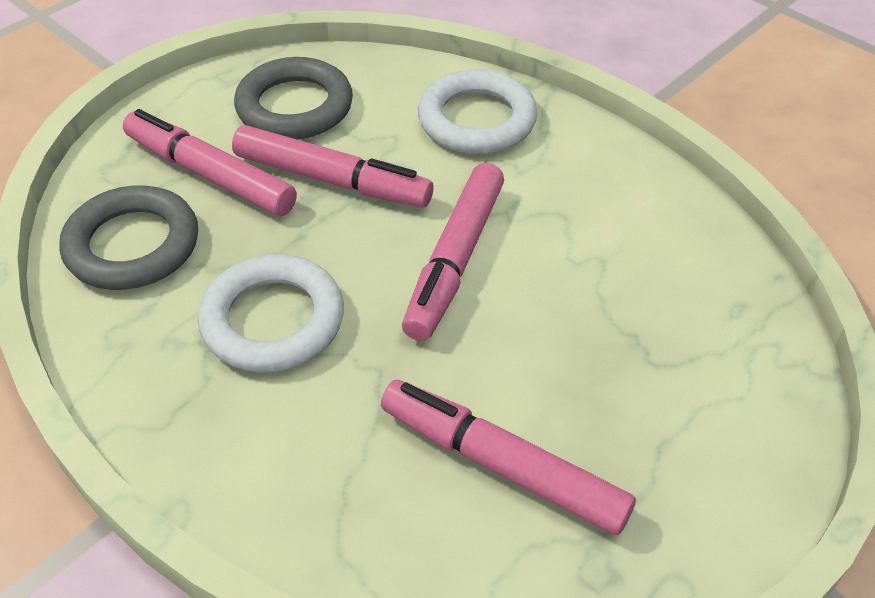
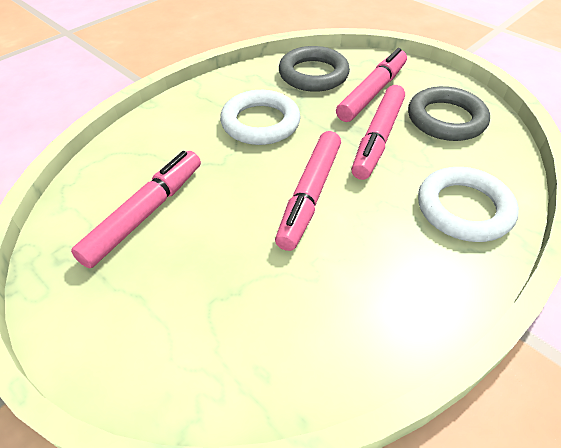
camera: 90 degrees right, 0 degrees up
pink marker [402,163,504,341] -> pink marker turned 90 degrees counterclockwise [275,131,341,251]

